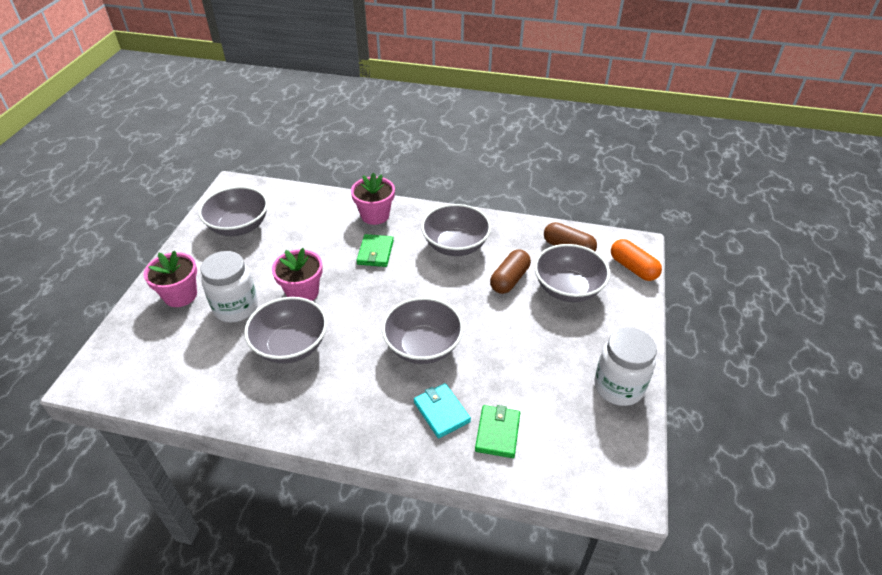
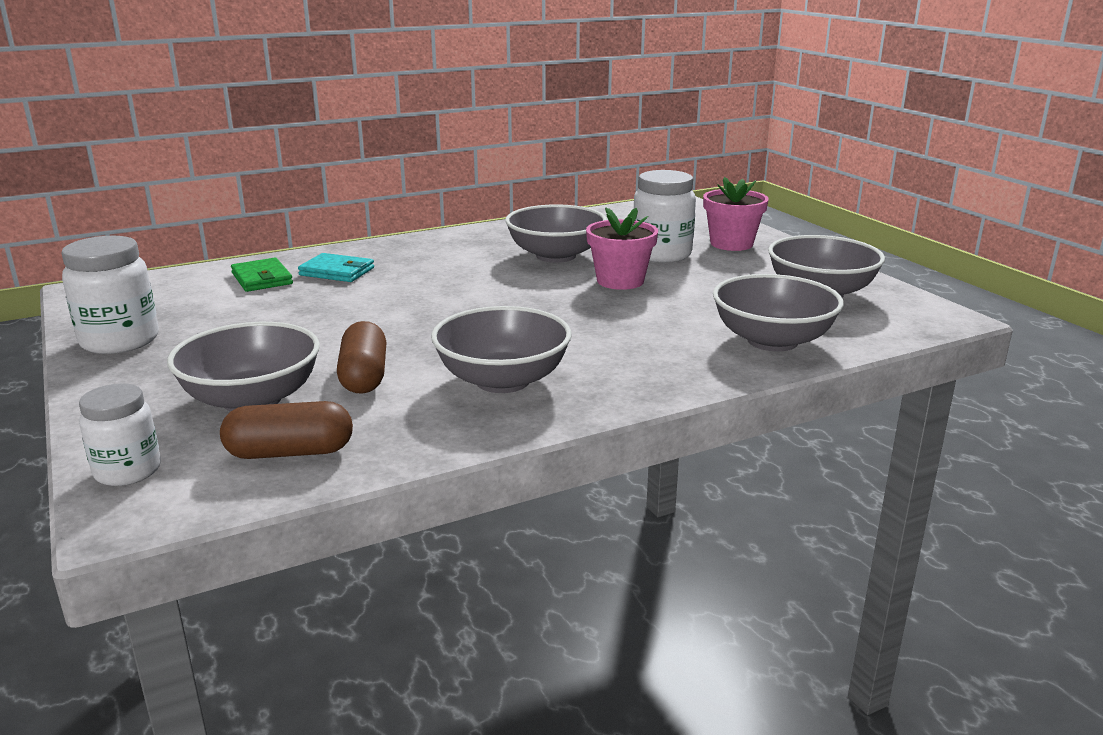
camera: 140 degrees right, 20 degrees down
pink flower pot [351,173,395,225] -> none
green wallet [356,234,394,267] -> none
grey bowl [382,297,464,364] -> grey bowl moved to [713,274,844,352]
orange capsule [611,239,662,281] -> white jar [79,383,161,486]

